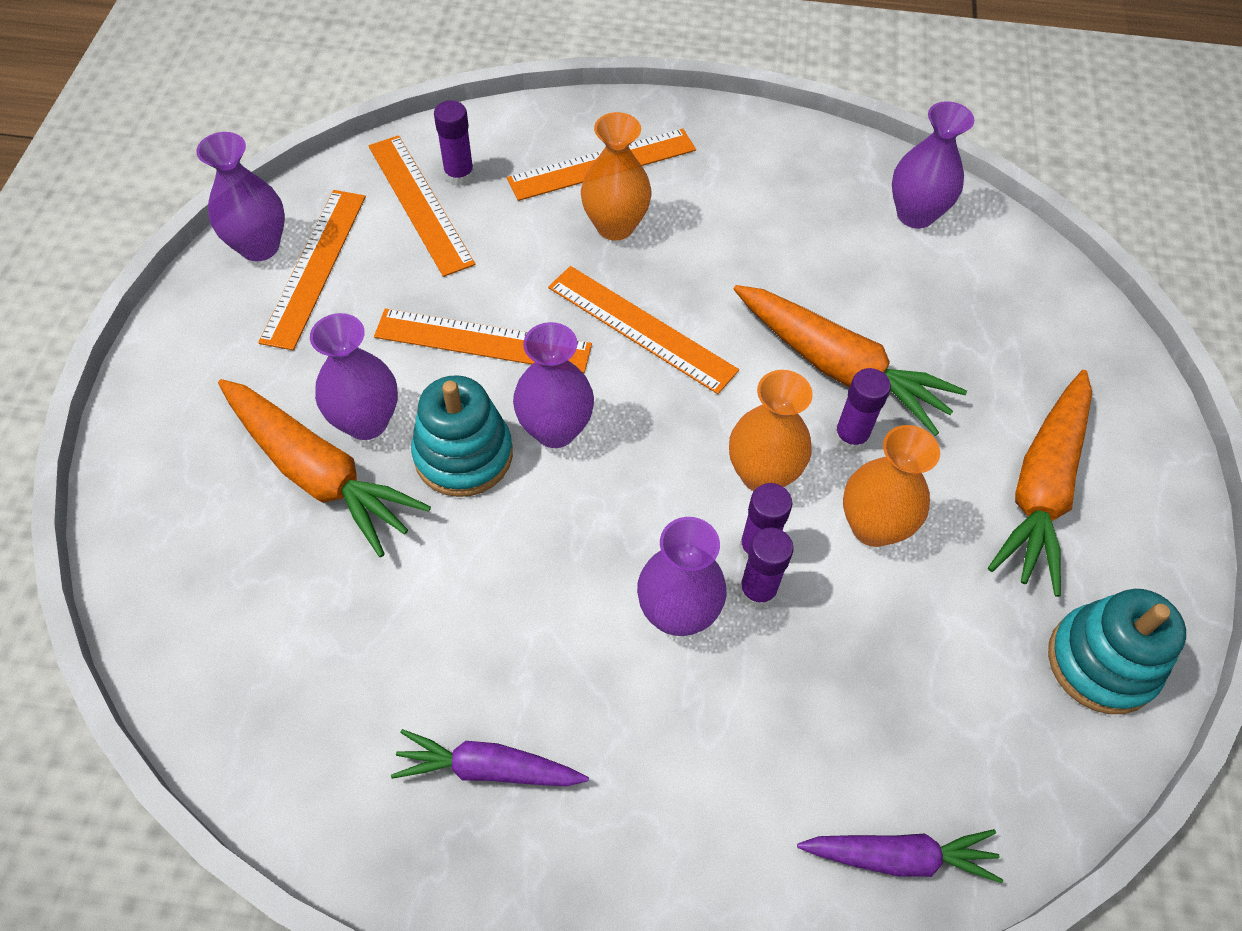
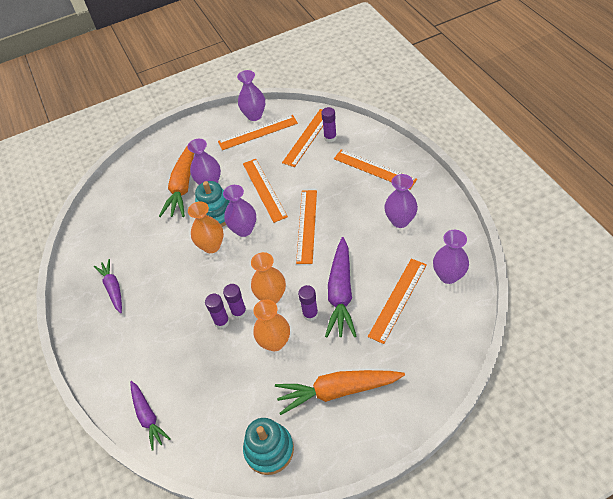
camera: 65 degrees right, 5 degrees down
orange vase [581,112,652,241] -> orange vase moved to [188,201,224,253]
purple vase [637,517,727,636] -> purple vase moved to [384,174,418,228]
orange carrot [734,285,967,436] -> purple carrot [325,237,356,338]
none -> orange ruler [368,258,427,344]

